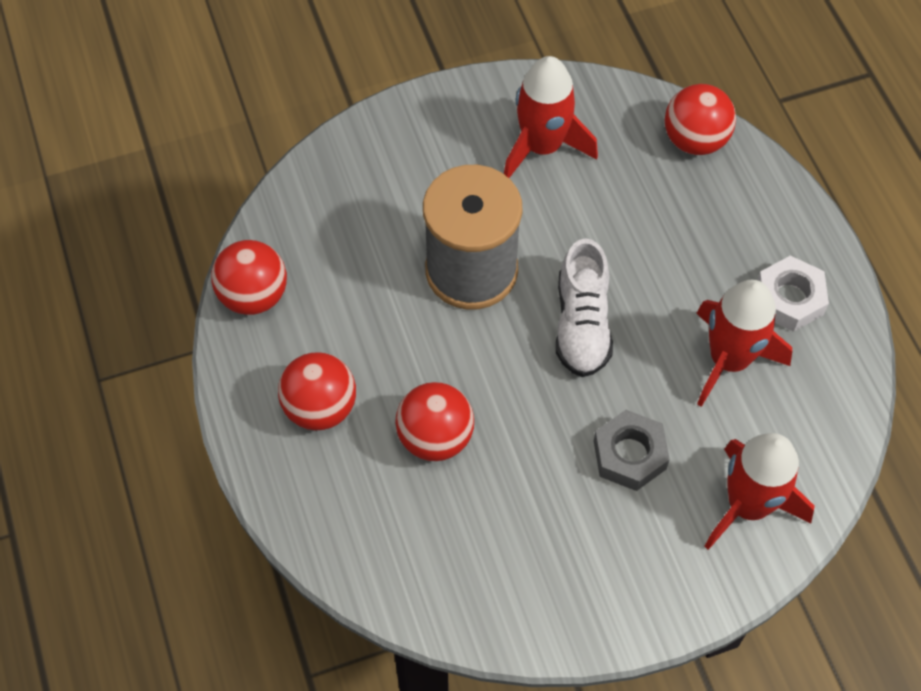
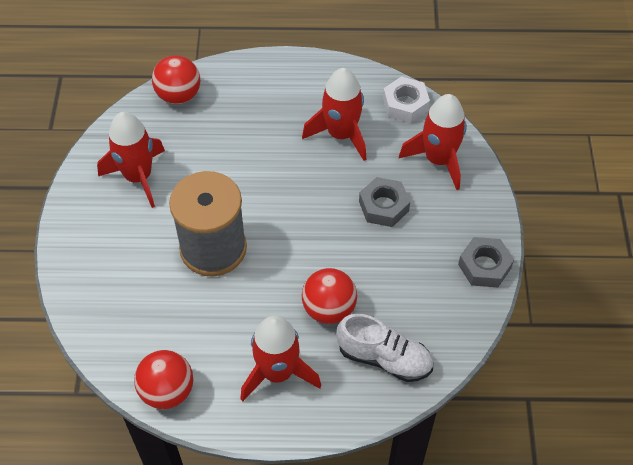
camera: 70 degrees left, 5 degrees down
red ball [278,352,356,430] -> red rocket [240,316,321,401]
white shoe [556,238,613,377] -> white shoe moved to [336,314,433,382]
white nut [757,256,829,332] -> white nut moved to [383,76,430,123]
none -> grey nut [458,237,514,287]

